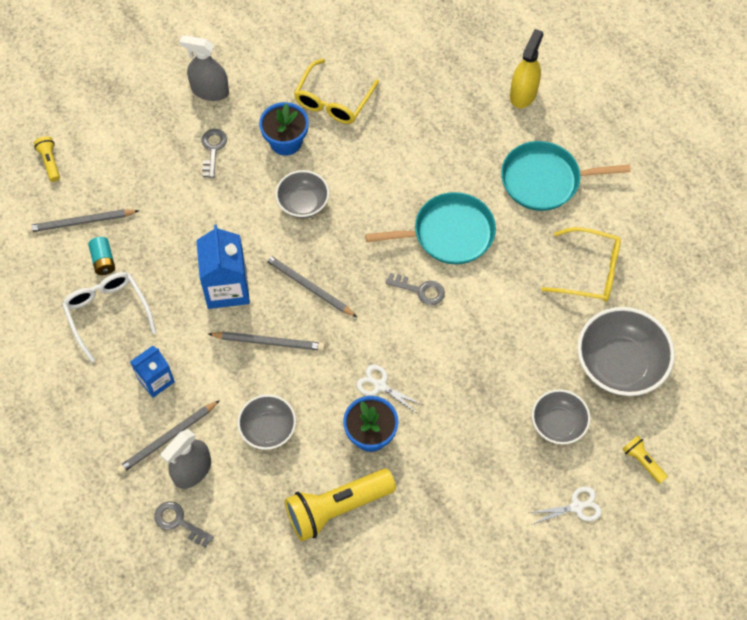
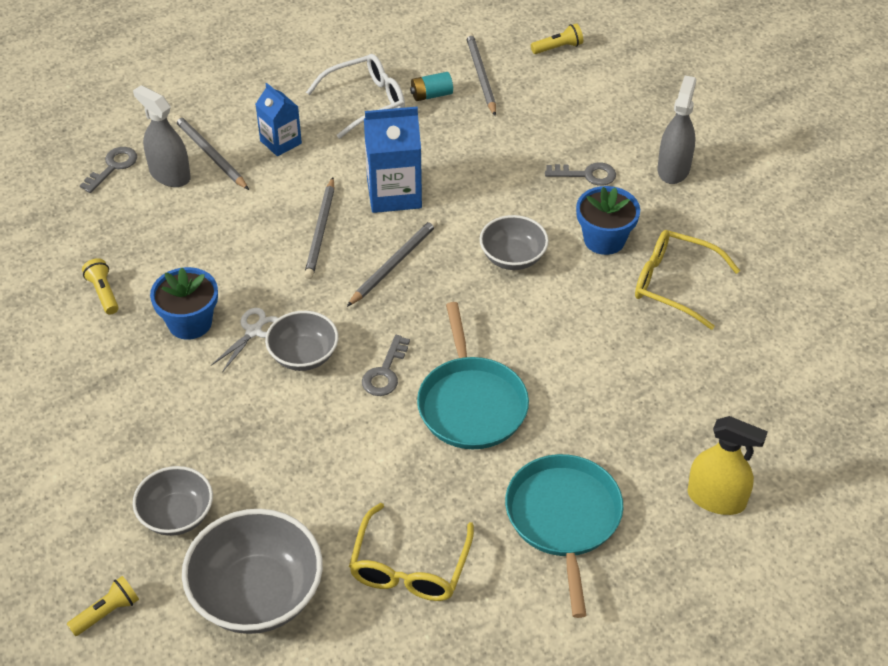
camera: 90 degrees right, 15 degrees down
grey bowl [238,394,296,450] -> grey bowl moved to [265,311,338,371]
yellow flashlight [285,469,396,541] -> yellow flashlight [82,258,119,315], size x0.47
white scissors [530,486,602,524] -> none

